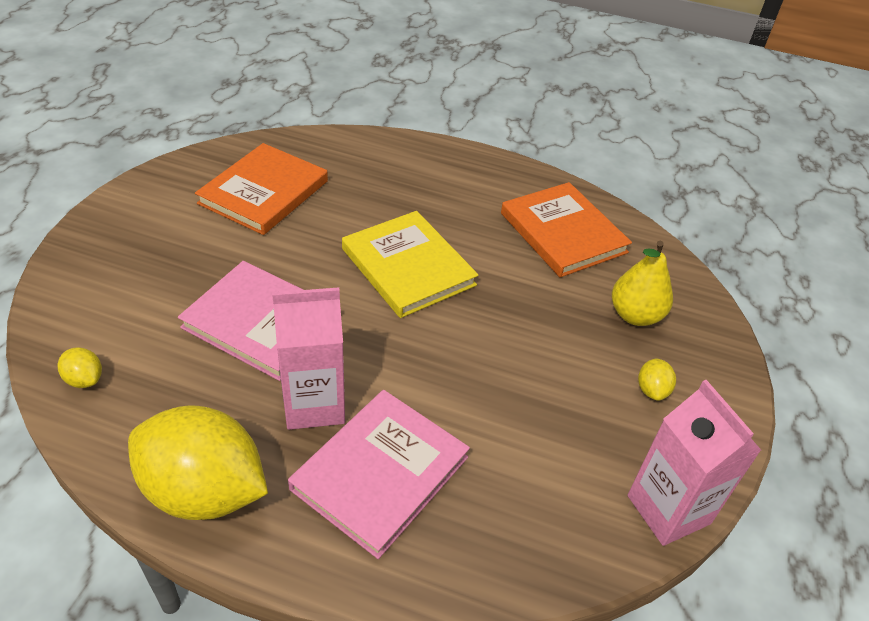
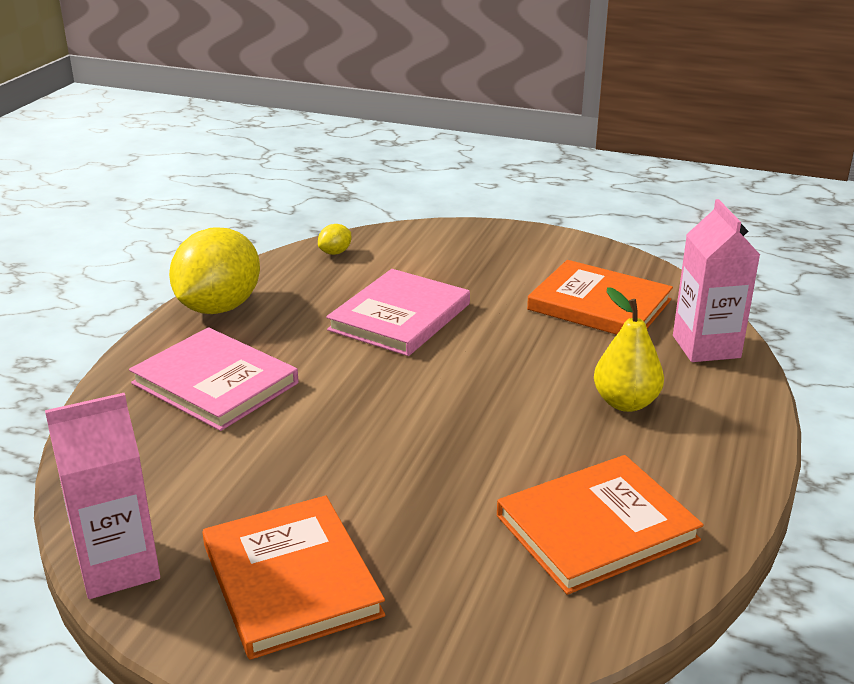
camera: 95 degrees right, 15 degrees down
pink carton [272,287,345,430] -> pink carton moved to [673,199,760,362]
yellow book [342,211,478,318] -> none
yellow pear [612,241,673,326] -> yellow pear moved to [594,287,664,412]
yellow lemon [638,358,676,401] -> orange book [202,496,385,660]

